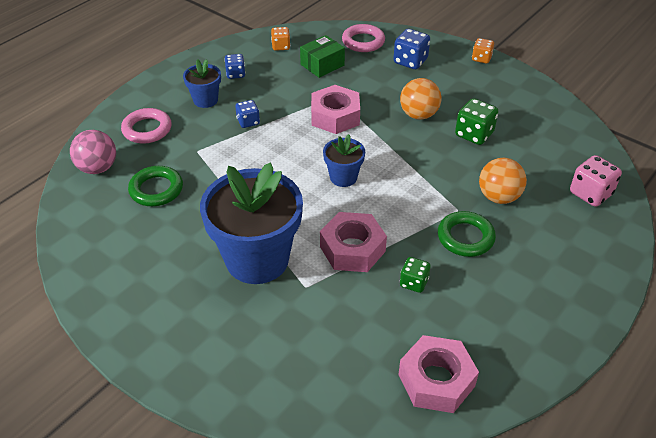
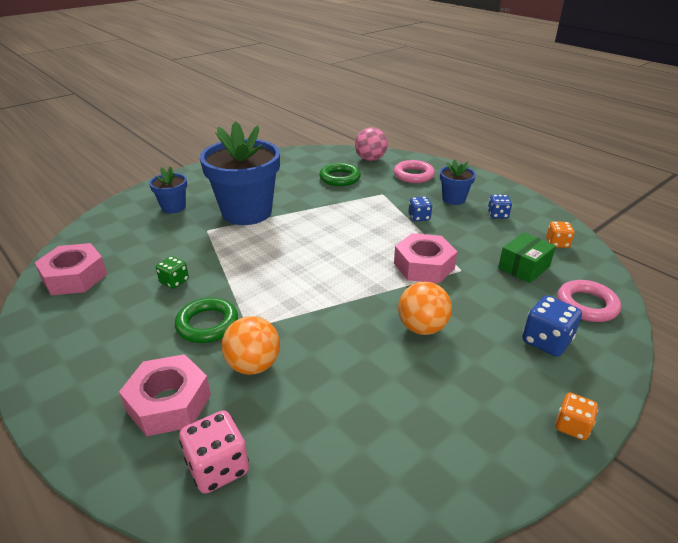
camera: 100 degrees right, 10 degrees down
green box [300,35,345,78] -> green box turned 75 degrees clockwise [498,232,556,283]
pink nut [320,212,387,272] -> pink nut moved to [119,354,211,436]
blue flower pot [323,134,365,187] -> blue flower pot moved to [149,166,187,214]
green dice [455,98,499,145] -> none

